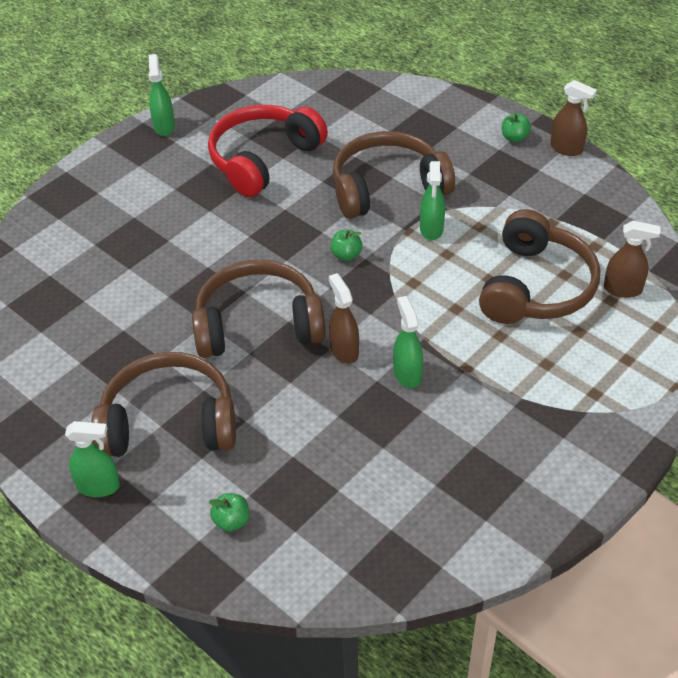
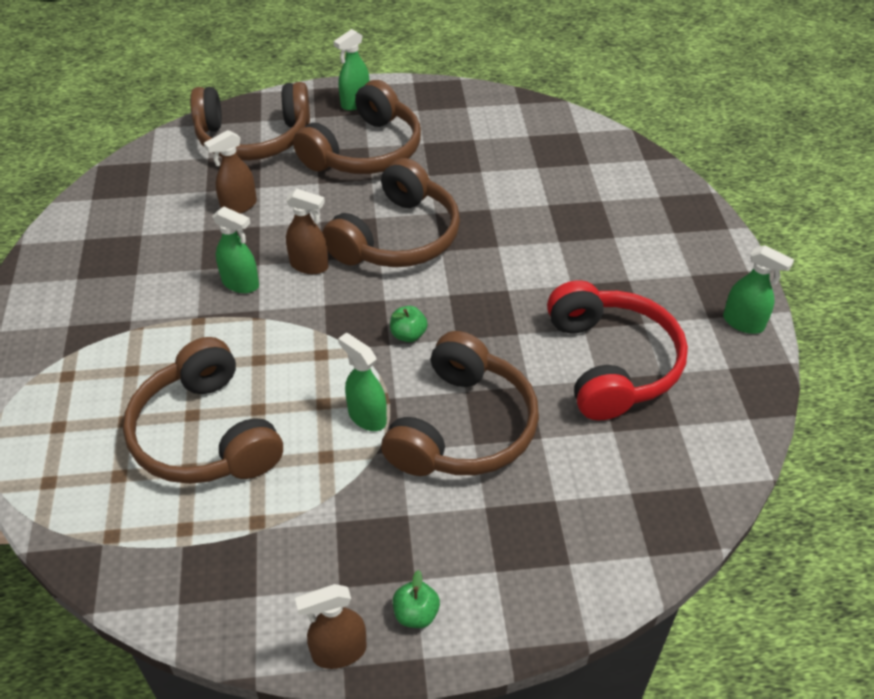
camera: 130 degrees right, 0 degrees up
green apple [209,493,249,532] -> brown headphones [190,82,310,161]
brown spray bottle [604,221,661,298] -> brown spray bottle moved to [204,130,257,214]

